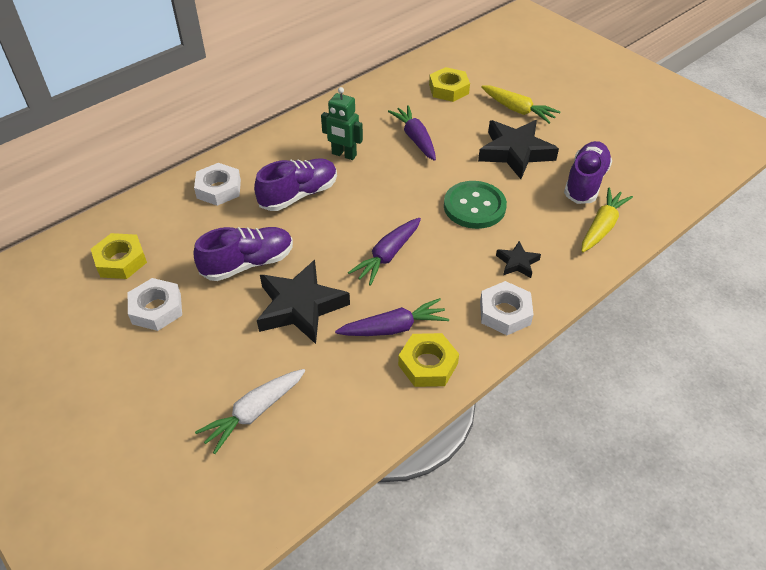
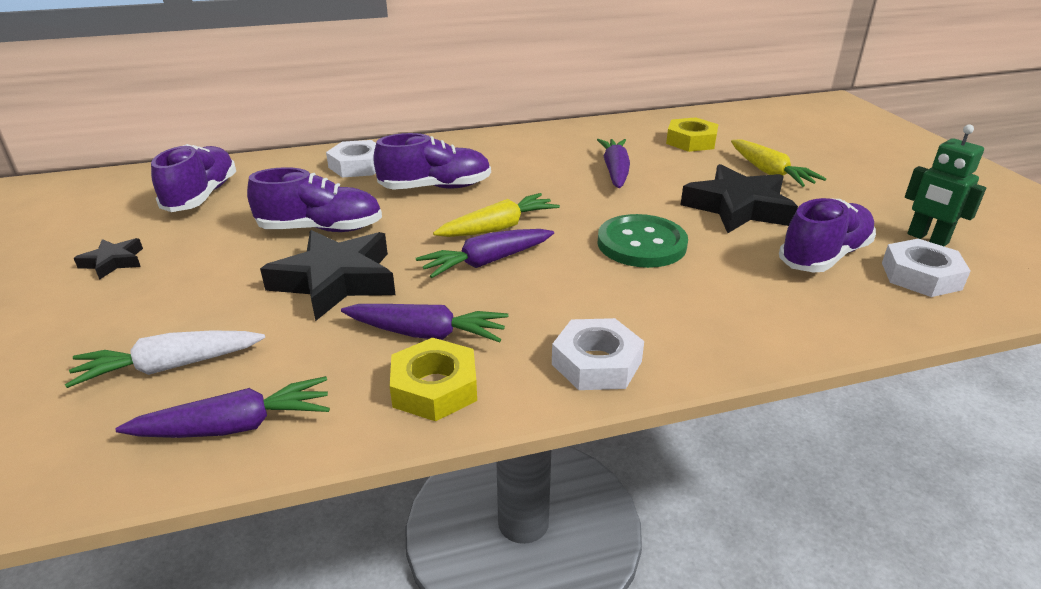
camera: 25 degrees right, 15 degrees down
yellow nut [91,233,147,279] -> purple shoe [151,144,236,212]
white nut [128,278,182,331] -> white nut moved to [882,239,971,297]
green robot [321,87,363,160] -> green robot moved to [905,124,986,246]
black star [496,241,541,278] -> black star moved to [74,238,143,280]
yellow carrot [581,187,633,252] -> yellow carrot moved to [433,193,560,237]
none -> purple carrot [115,376,330,438]

